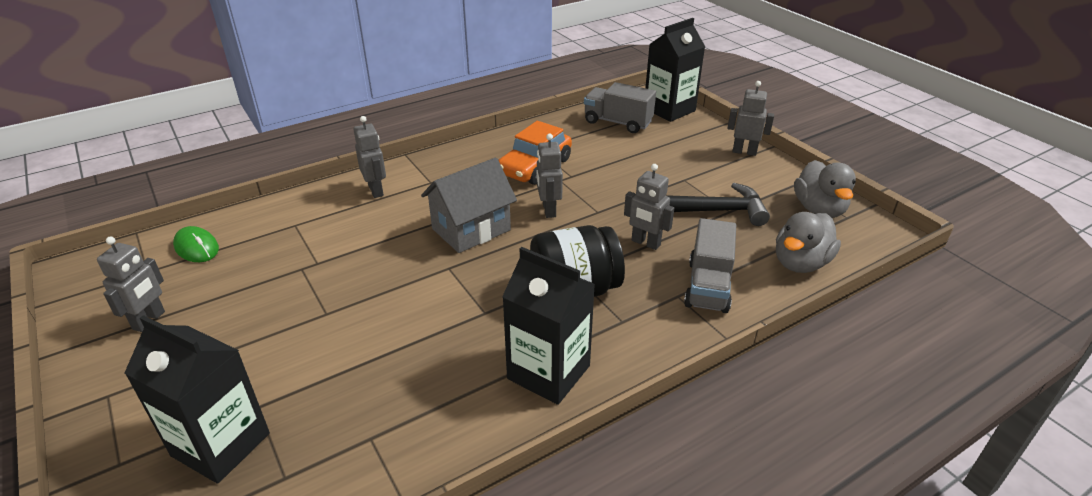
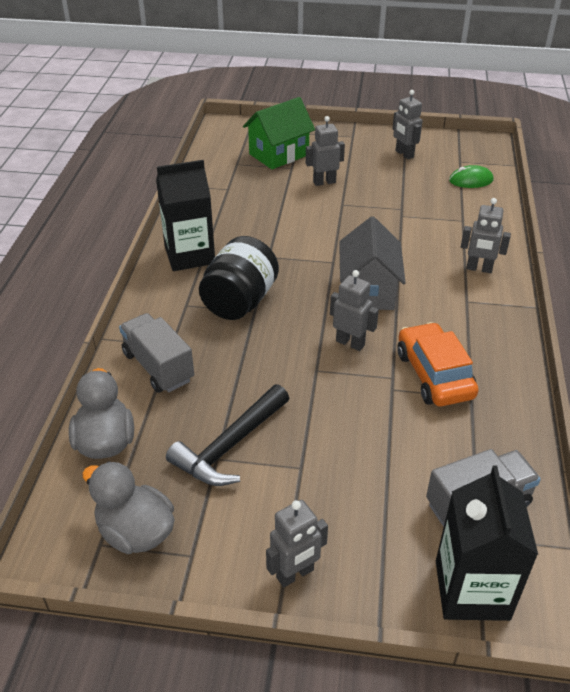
camera: 130 degrees right, 5 degrees up
black carton [125,315,270,484] -> green house [243,97,315,169]
grey robot [624,164,674,250] -> grey robot moved to [306,116,345,186]

